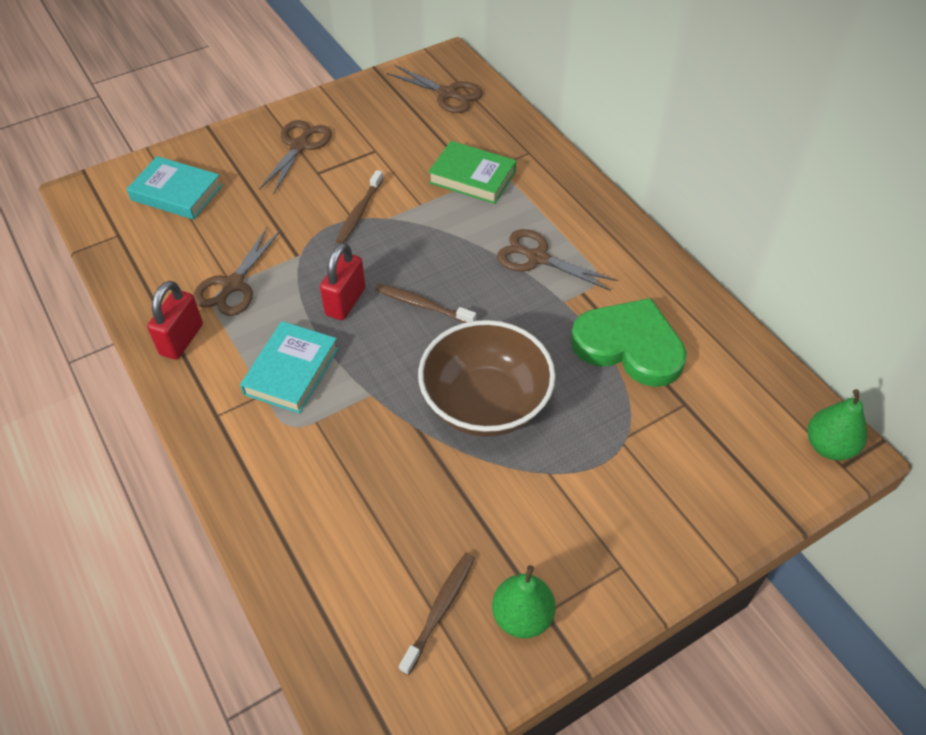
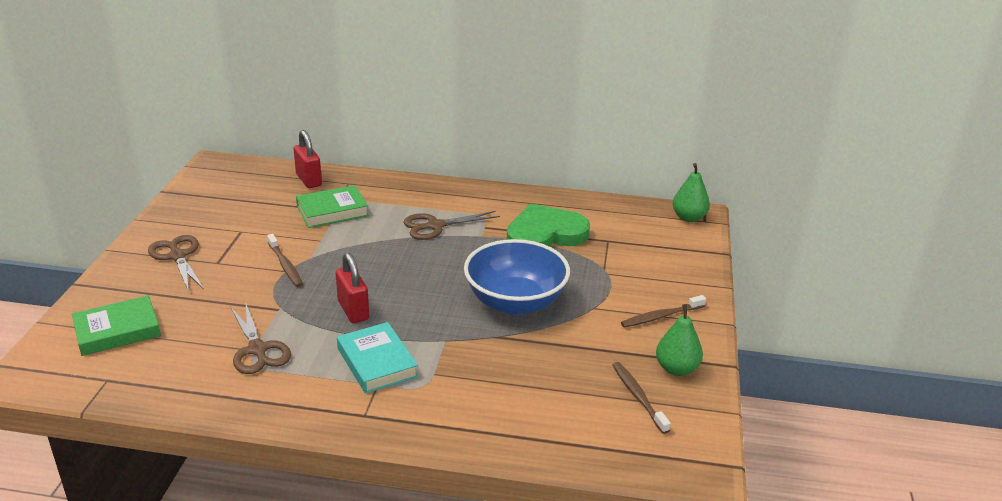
camera: 50 degrees left, 20 degrees down
turquoise book [127,156,222,220] -> green book [72,295,161,356]
red padlock [147,281,203,360] -> red padlock moved to [293,130,322,188]
brown toothbrush [375,284,476,323] -> brown toothbrush moved to [621,295,706,327]
brown scissors [387,65,483,113] -> none
brown bowl [418,320,555,437] -> blue bowl [464,239,570,315]

